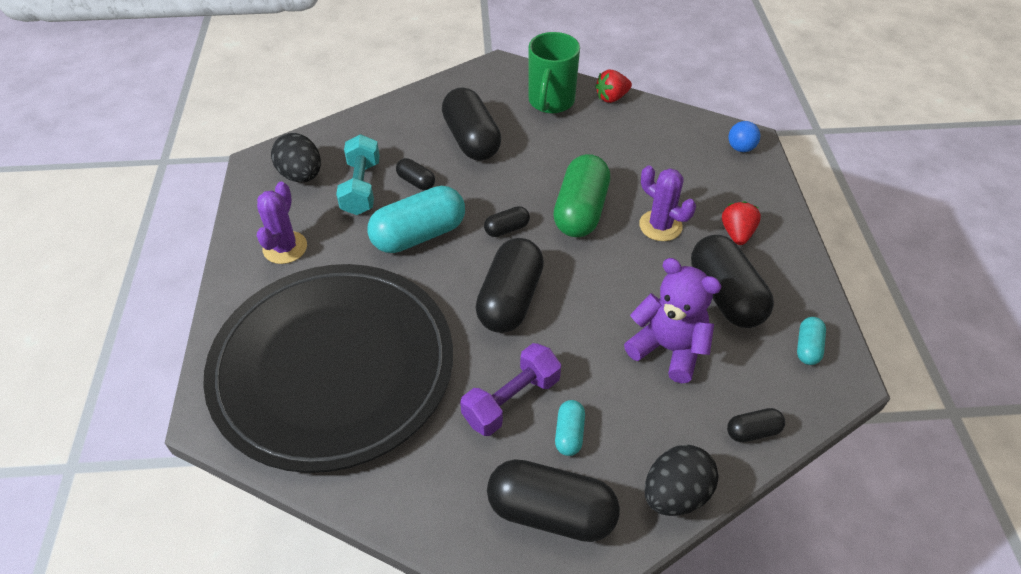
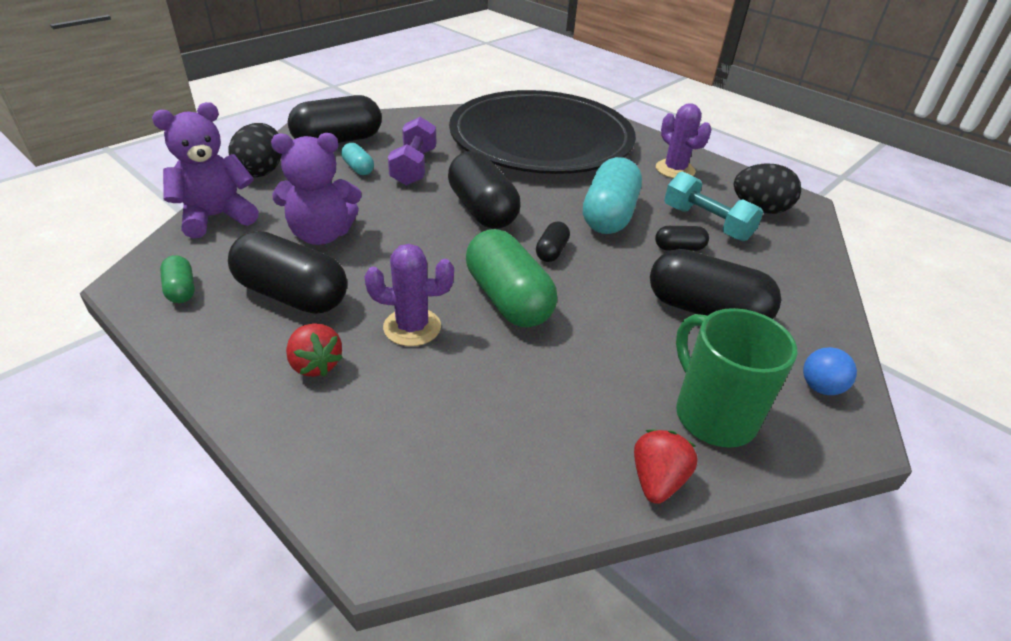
camera: 135 degrees right, 10 degrees down
black capsule [727,408,785,442] -> purple teddy bear [152,102,259,238]
blue ball [728,121,760,152] -> blue ball moved to [803,347,857,395]
turquoise capsule [797,317,826,365] -> green capsule [160,255,195,303]

